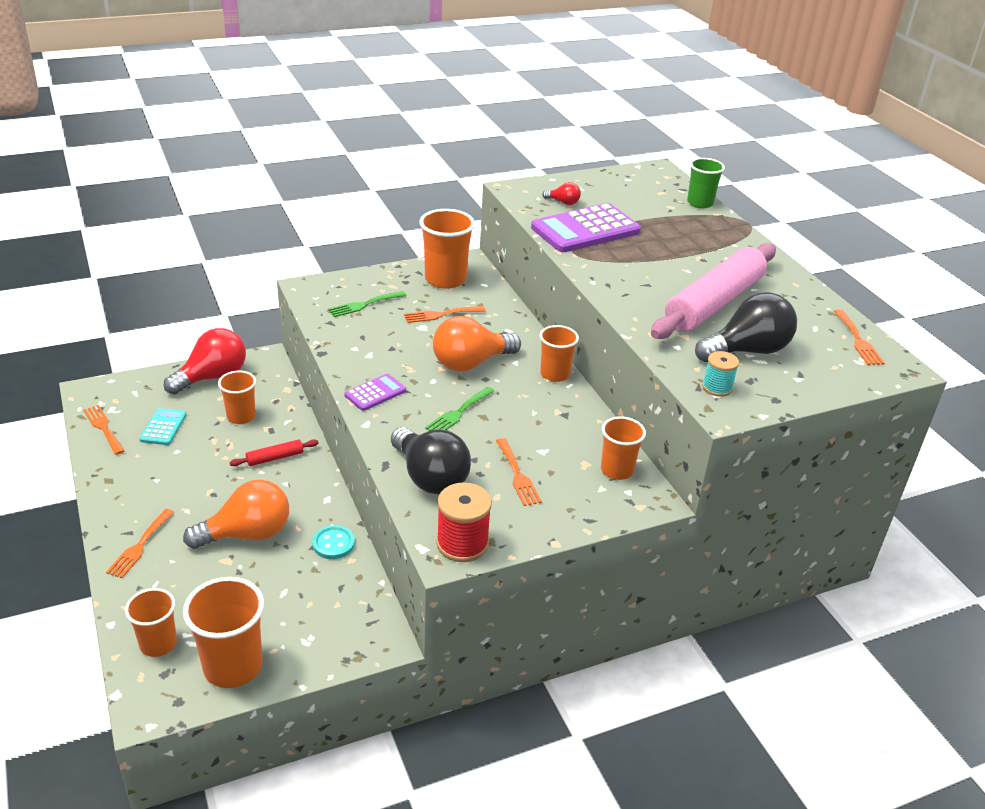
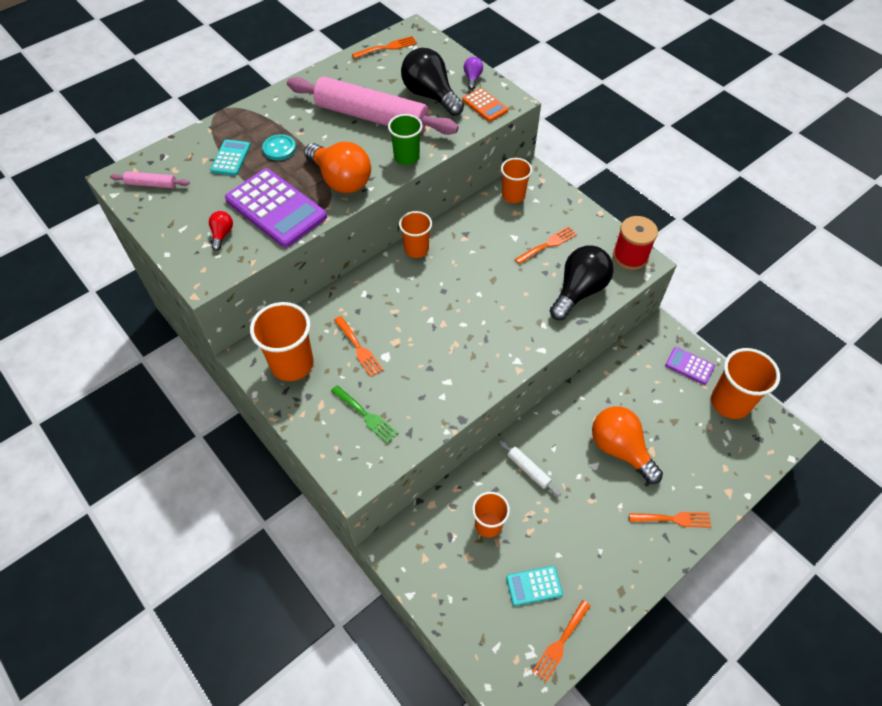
camera: 105 degrees left, 20 degrees up
orange cup [125,588,177,657] -> none
red light bulb [164,328,246,395] -> none
red rolling pin [229,439,319,466] -> white rolling pin [499,440,561,497]
turquoise button [312,525,355,559] -> turquoise button moved to [262,134,296,161]
purple calculator [345,374,406,411] -> purple calculator moved to [665,347,715,385]
green fork [425,387,494,431] -> none
orange light bulb [433,316,521,371] -> orange light bulb moved to [304,142,371,193]
green cup [687,158,725,208] -> green cup moved to [388,114,423,165]
turquoise spool [702,351,739,397] -> orange calculator [462,88,508,122]
none -> pink rolling pin [110,172,190,188]
none -> turquoise calculator [210,139,251,176]
none -> purple light bulb [464,57,483,90]

